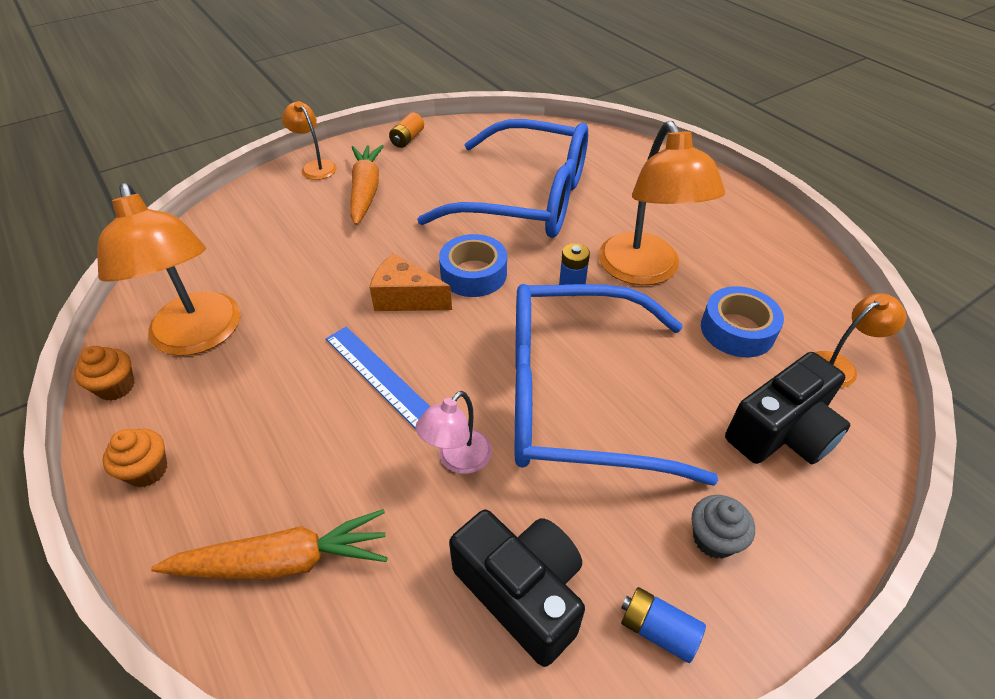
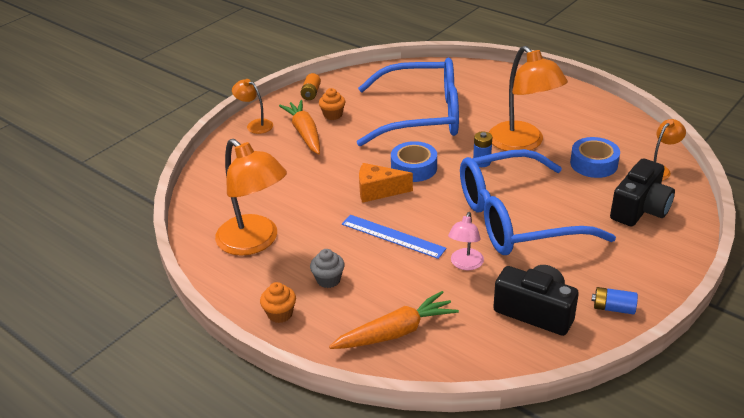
camera: 15 degrees left, 10 degrees down
orange cupcake [75,346,135,401] -> orange cupcake moved to [319,88,345,120]
grey cupcake [692,495,755,559] -> grey cupcake moved to [310,249,345,288]

